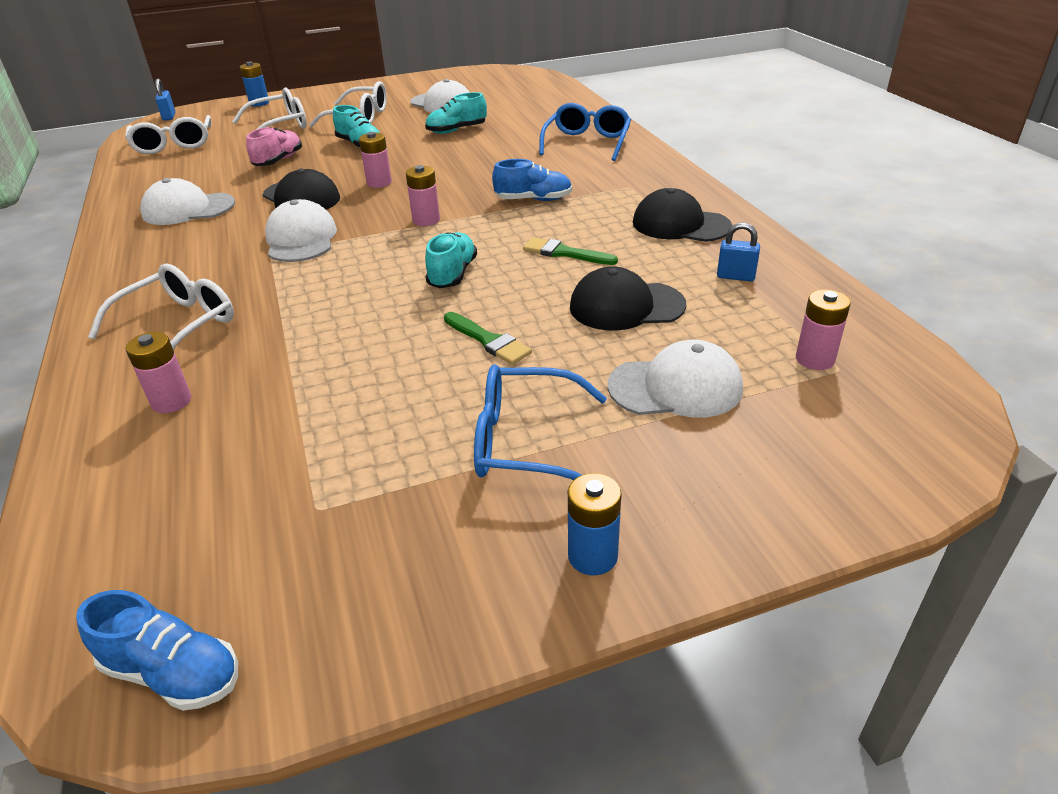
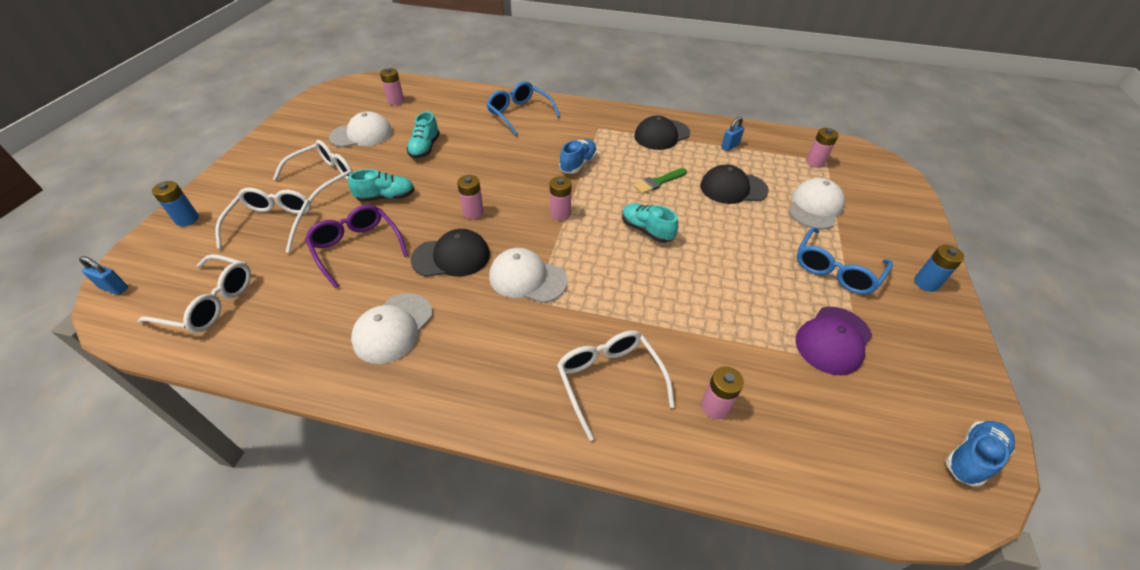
camera: 60 degrees left, 10 degrees up
pink shoe [246,127,302,166] -> purple glasses [305,205,408,288]
green brush [444,312,532,365] -> none
black cap [570,266,686,331] -> black cap turned 60 degrees clockwise [700,165,769,204]
none -> pink battery [380,68,404,105]
none -> purple cap [795,307,872,375]

